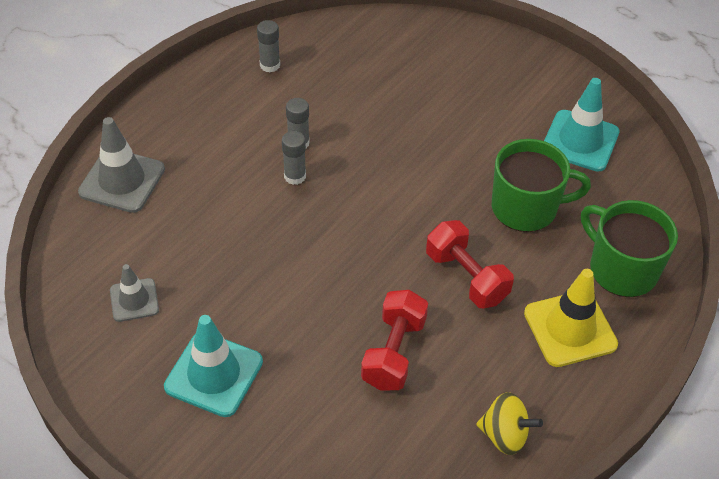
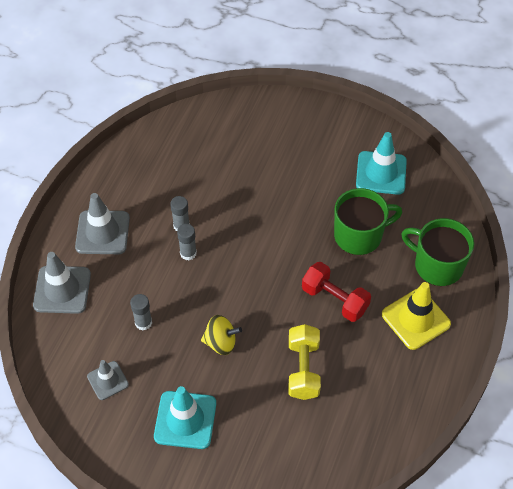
camera: 15 degrees left, 5 degrees up
grey glue stick [257,20,280,72] -> grey glue stick moved to [130,294,152,331]
red dumbbell [361,290,428,391] -> yellow dumbbell [289,324,321,400]
yellow spinning top [476,392,543,455] -> yellow spinning top moved to [201,315,242,355]
none -> grey traffic cone [75,193,130,254]

